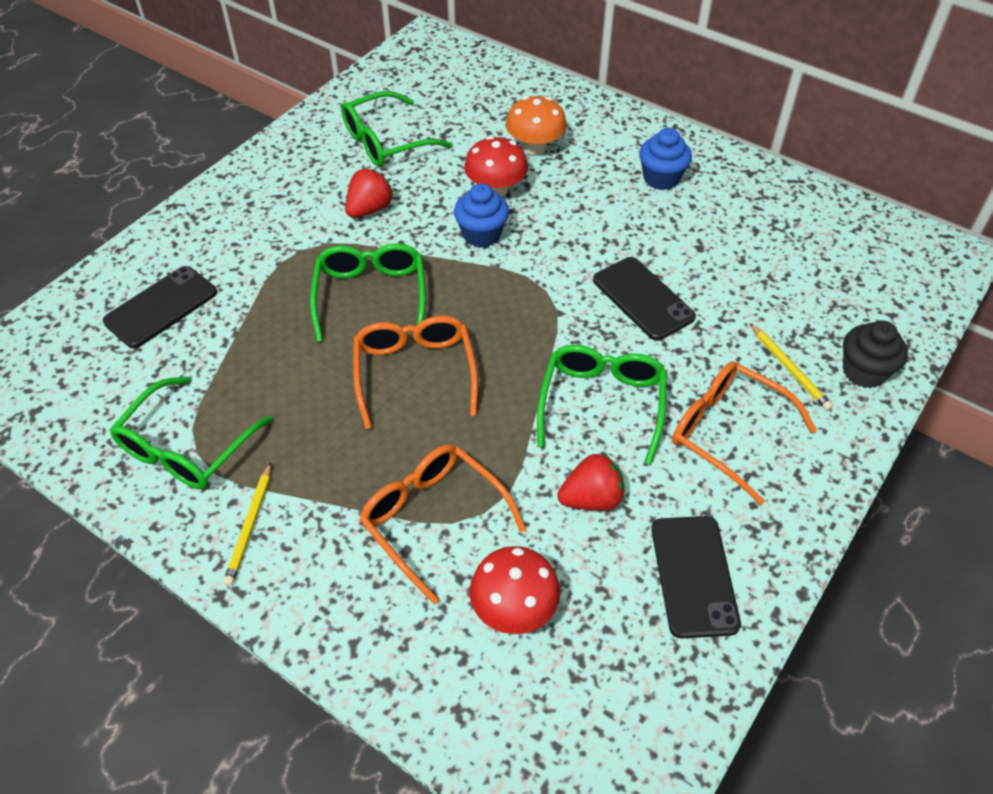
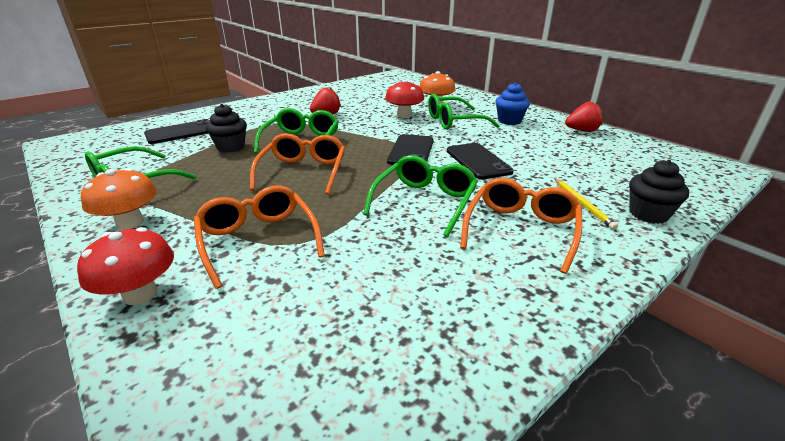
camera: 15 degrees right, 20 degrees down
yellow pencil [223,463,271,586] -> orange mushroom [81,168,157,230]
green glasses [341,91,453,167] -> green glasses moved to [428,94,500,130]
blue cupcake [454,183,509,248] -> none
red mushroom [470,546,560,634] -> red mushroom moved to [77,227,174,305]
red strawberry [557,453,625,510] -> red strawberry moved to [565,102,603,132]
black phone [651,516,741,638] -> black phone moved to [387,134,434,165]
orange glasses [672,362,817,505] -> orange glasses turned 60 degrees clockwise [460,178,582,274]
none -> black cupcake [206,104,247,153]

